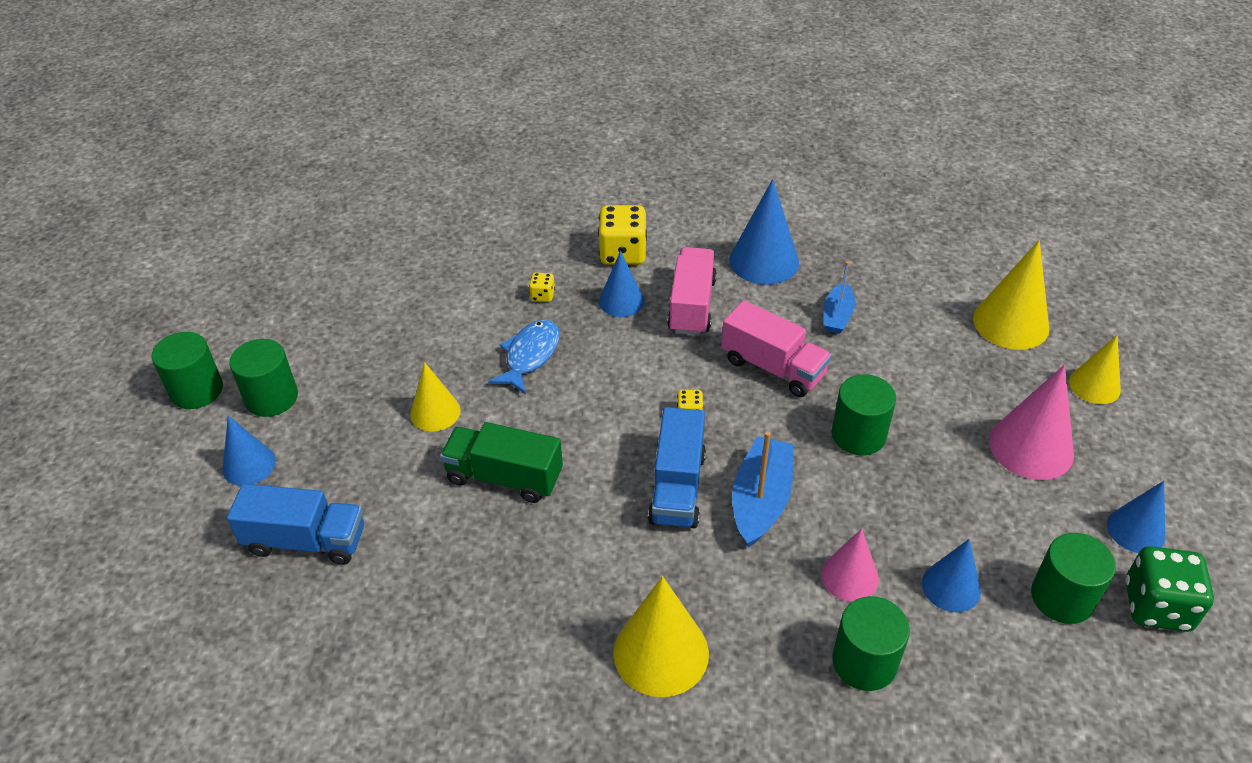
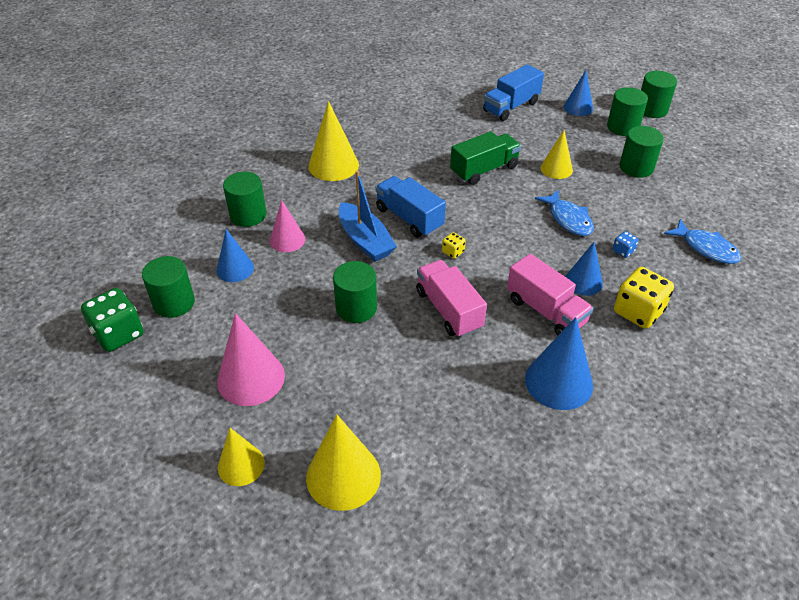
camera: 130 degrees right, 0 degrees up
yellow dice [529,272,555,302] -> blue dice [613,231,639,258]
pink truck [721,300,832,397] -> pink truck turned 75 degrees clockwise [416,260,487,338]
blue boat [823,262,855,334] -> none
blue cone [1107,481,1165,553] -> none
none -> green cylinder [620,126,664,178]
none -> blue fish [664,219,742,264]

